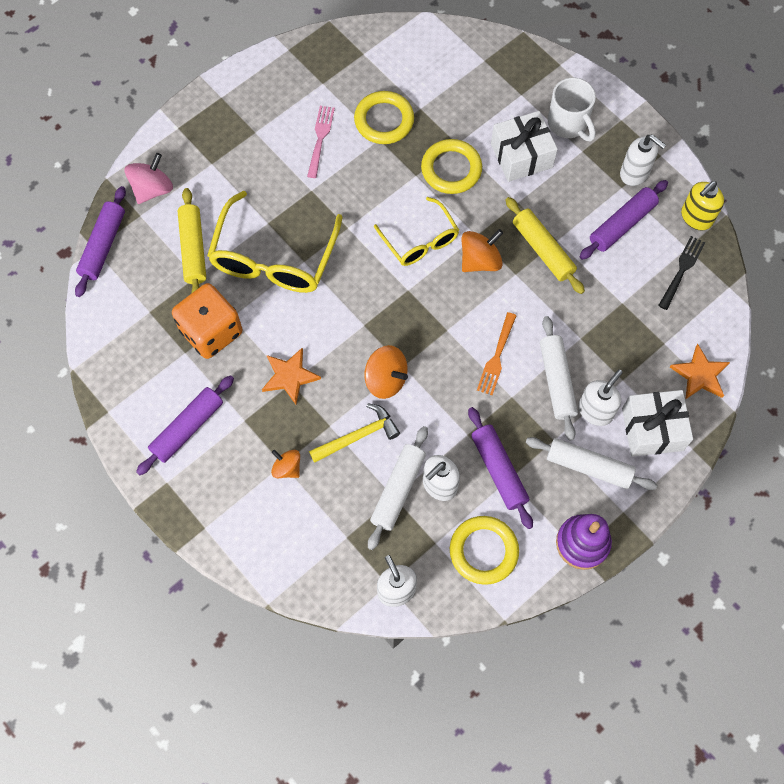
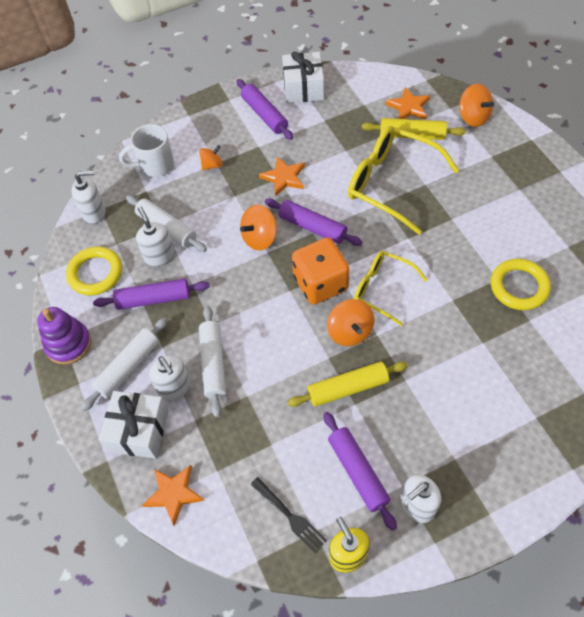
camera: 110 degrees right, 10 degrees down
purple rolling pin [75,186,126,297] -> purple rolling pin moved to [265,198,363,246]
pink spinning top [125,153,173,204] -> orange spinning top [460,84,494,127]
orange dice [172,283,243,359] -> orange dice moved to [292,237,349,305]
pink fork [307,106,335,178] -> none
yellow hammer [309,404,400,463] -> none
yellow glasses [374,197,459,266] -> yellow glasses turned 45 degrees clockwise [354,251,427,326]
yellow ring [421,139,482,194] -> none
orange fork [477,312,517,395] -> none
white gift [491,111,558,182] -> white gift moved to [282,52,324,103]
white rolling pin [540,316,578,441] -> white rolling pin turned 75 degrees clockwise [199,306,226,417]
white mug [548,78,596,142] -> white mug moved to [119,124,174,177]
none -> orange star [385,87,430,120]

